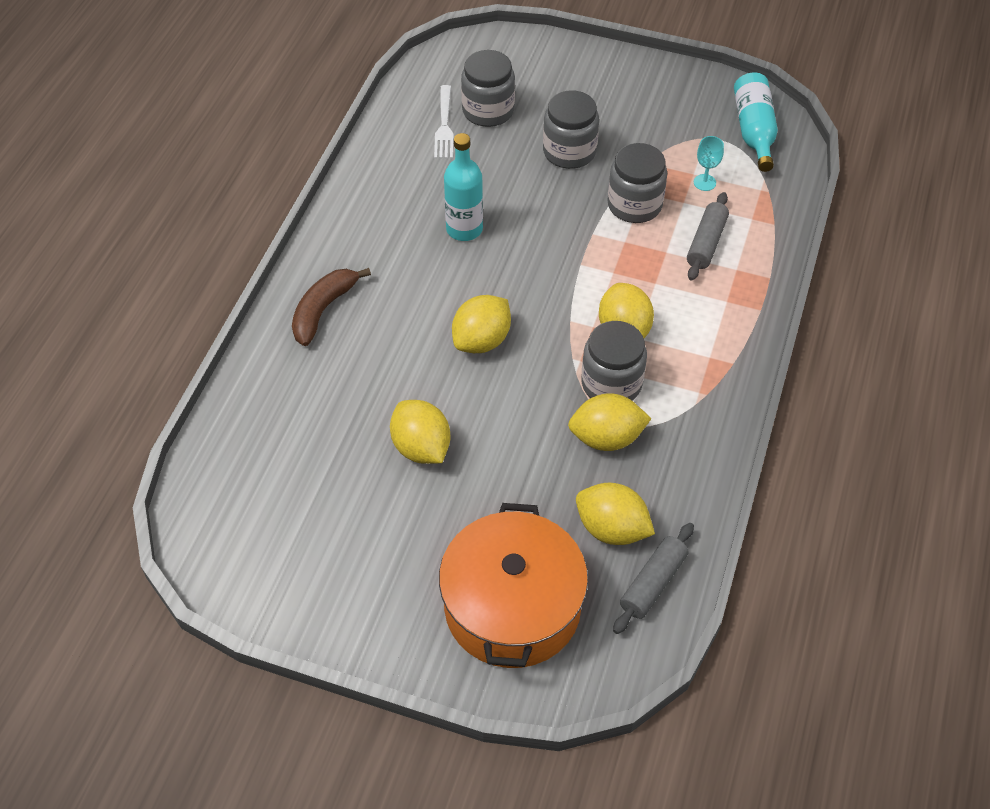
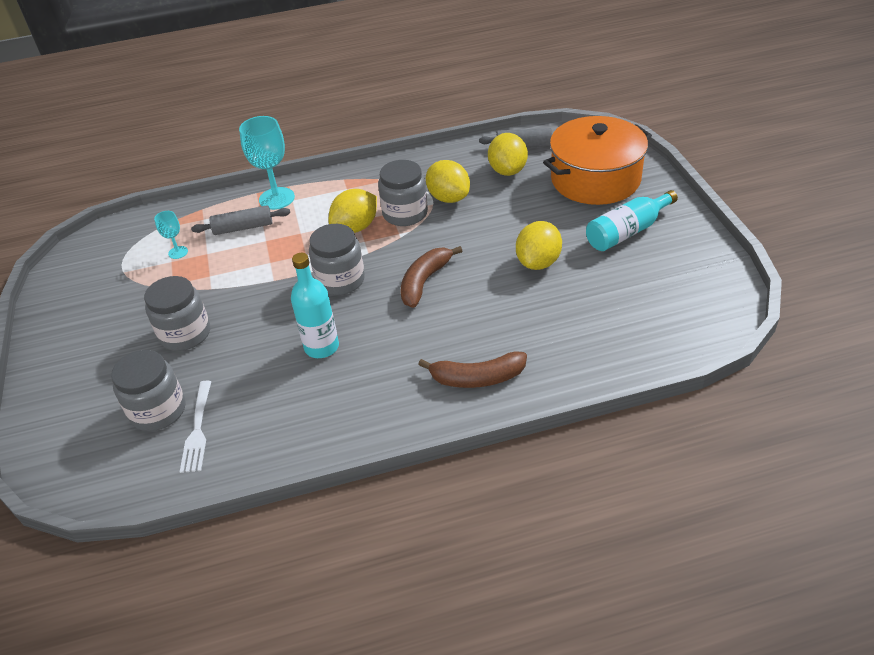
camera: 120 degrees left, 10 degrees down
white fork [434,85,454,159] -> white fork turned 120 degrees clockwise [180,381,212,473]
yellow lemon [452,295,511,353] -> brown banana [400,246,462,308]
grey jar [607,143,667,223] -> grey jar moved to [309,224,365,295]
turquoise bottle [734,73,778,172] -> turquoise bottle moved to [586,190,678,251]
none -> turquoise goblet [239,116,295,210]

